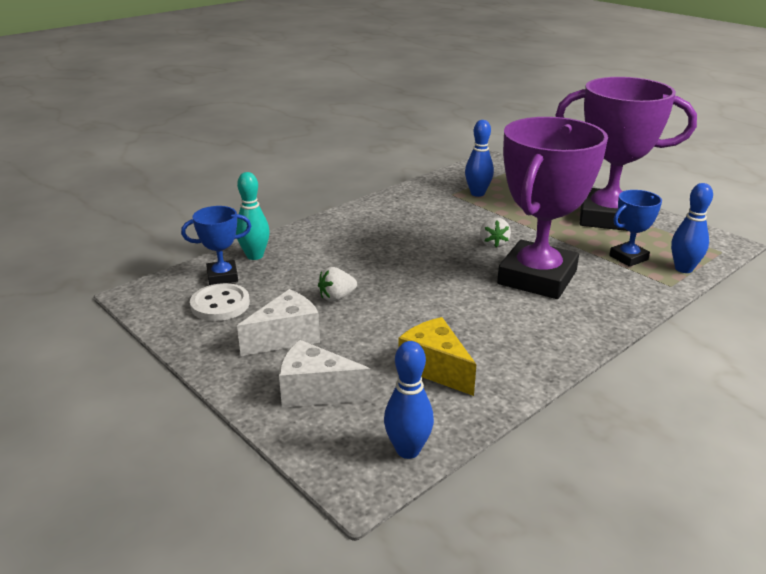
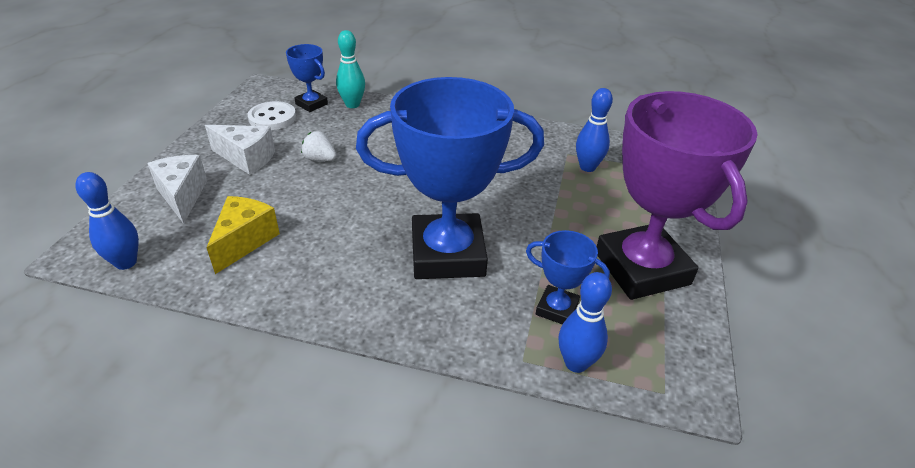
camera: 55 degrees right, 10 degrees up
white strawberry [480,217,511,248] -> none
purple trophy [497,117,608,299] -> blue trophy [356,77,544,279]

